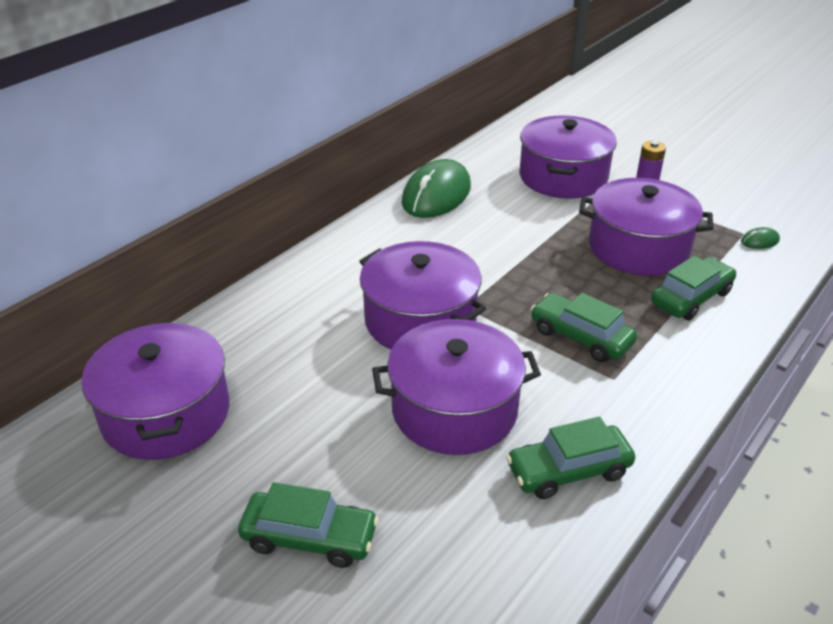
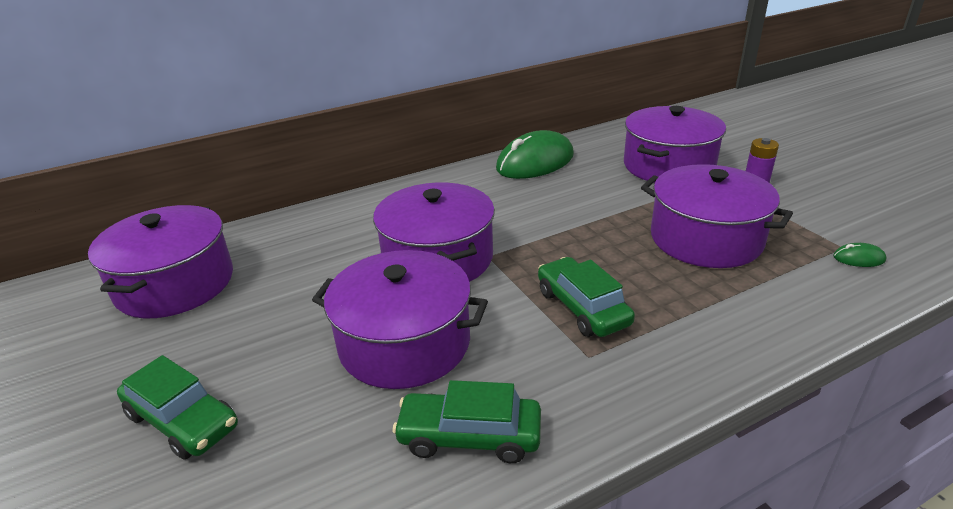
camera: 25 degrees right, 5 degrees down
green car [651,256,736,321] -> none

